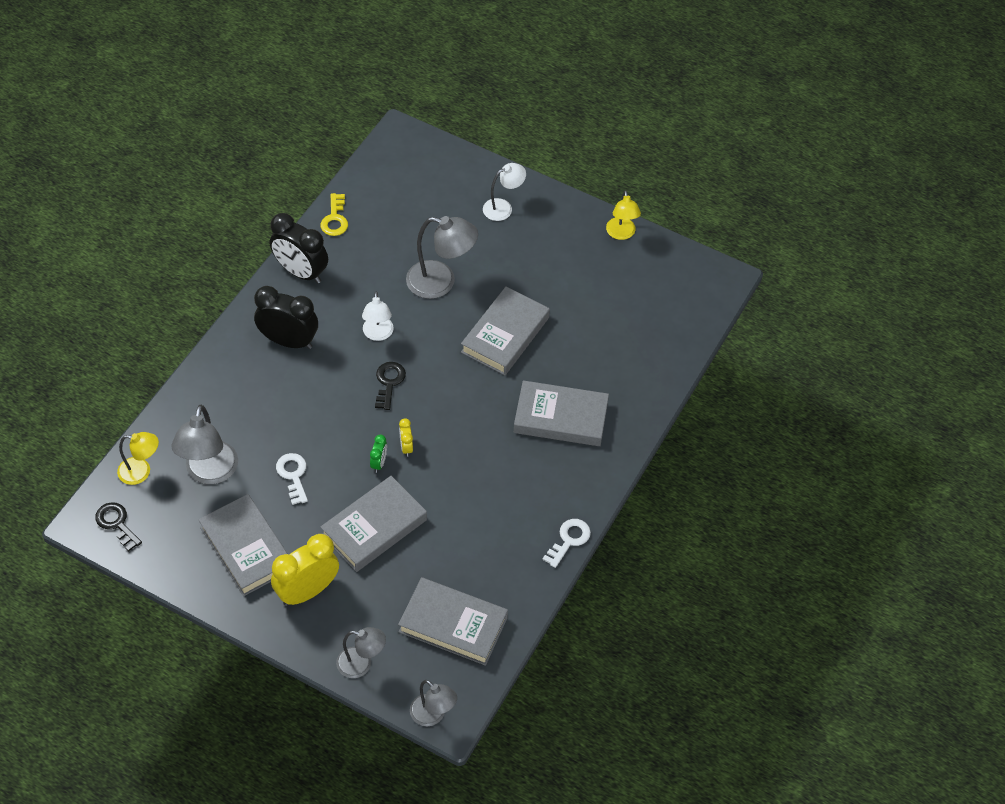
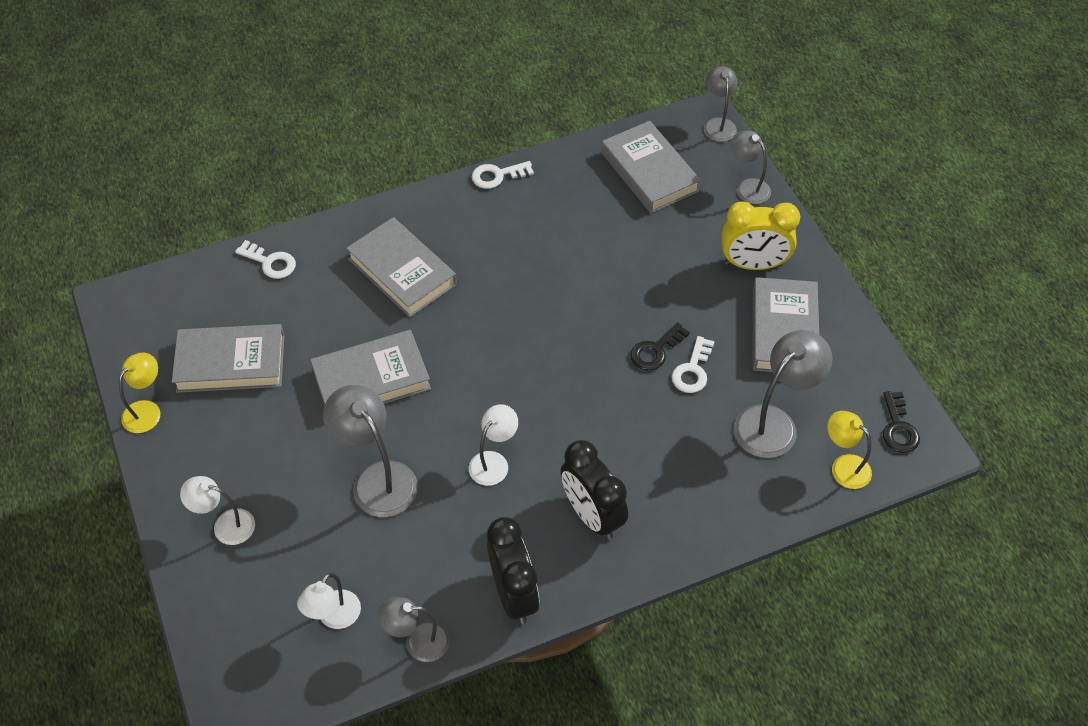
camera: 140 degrees left, 0 degrees up
yellow key [320,193,348,236] -> grey lamp [378,597,450,662]
grey book [320,476,427,572] -> grey book moved to [172,324,284,393]
green clock [370,434,387,473] -> none
black key [375,362,406,410] -> black key moved to [631,322,690,371]
yellow clock [399,418,413,457] -> none
none -> white key [235,240,296,279]
none -> white lamp [297,573,361,629]

